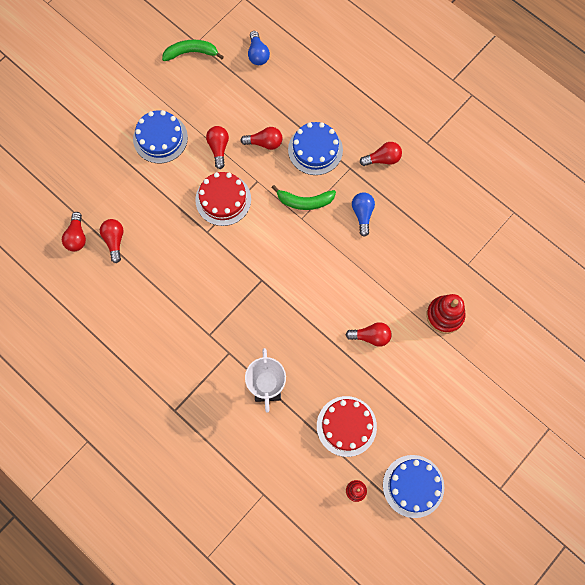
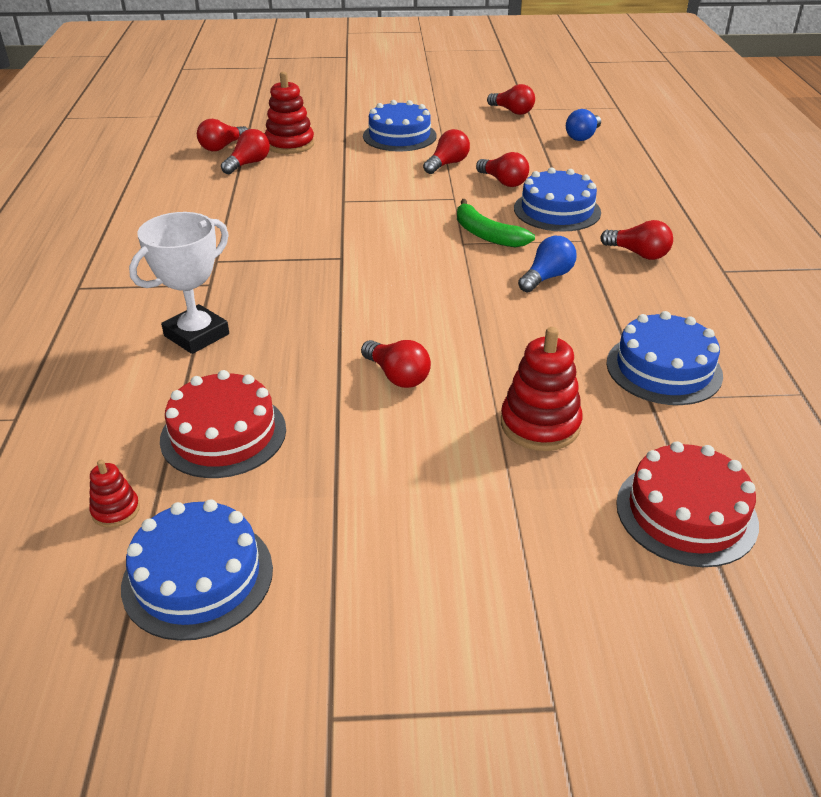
camera: 45 degrees right, 35 degrees down
green banana [162,40,224,61] -> red light bulb [487,84,535,115]
red cake [195,172,251,226] -> red cake moved to [616,441,759,567]
none -> red stacking toy [265,72,314,154]
none -> blue cake [606,311,723,405]

